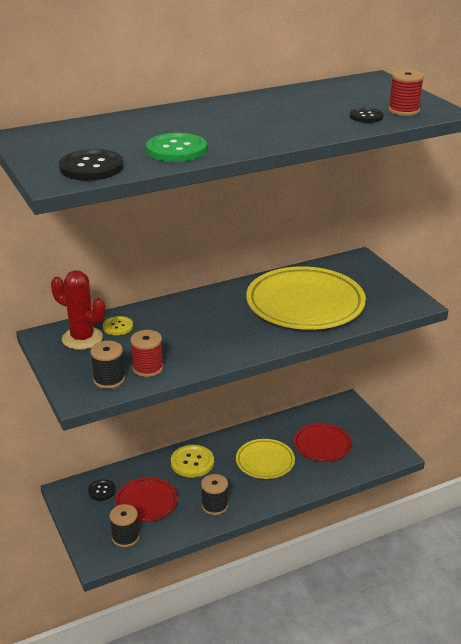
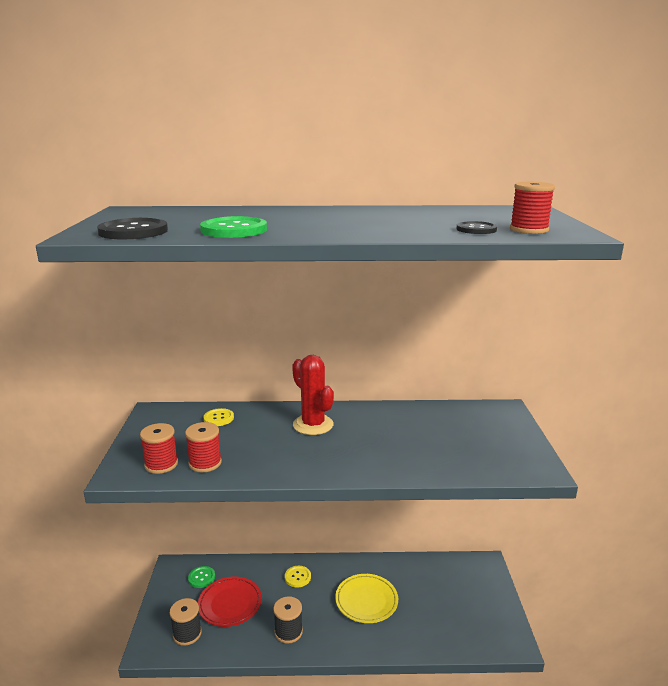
camera: 25 degrees right, 10 degrees down
red cactus [51,270,105,350] -> red cactus moved to [292,355,334,435]
black button [88,480,116,501] -> green button [188,566,215,588]
black spool [90,341,125,389] -> red spool [140,423,178,474]
yellow button [171,445,214,478] -> yellow button [285,566,311,588], size x0.60
yellow plate [246,266,366,330] -> none
red plate [294,423,352,462] -> none

